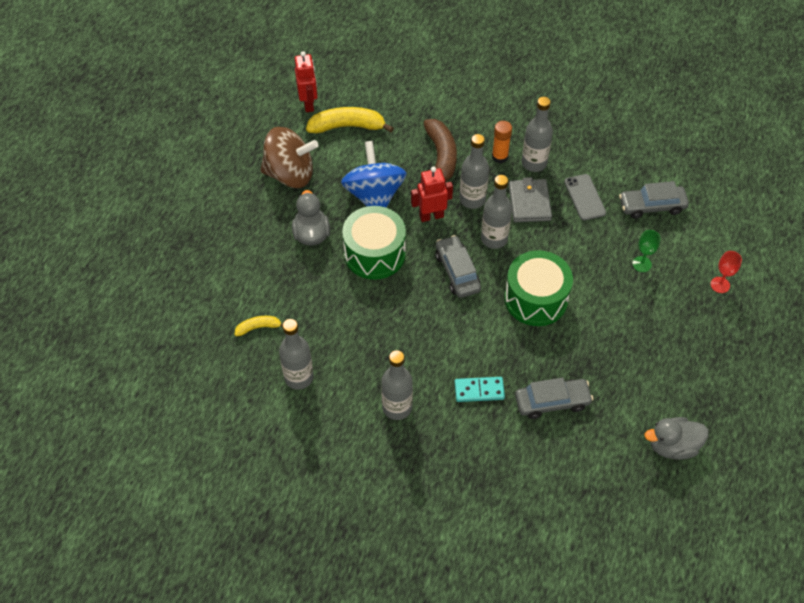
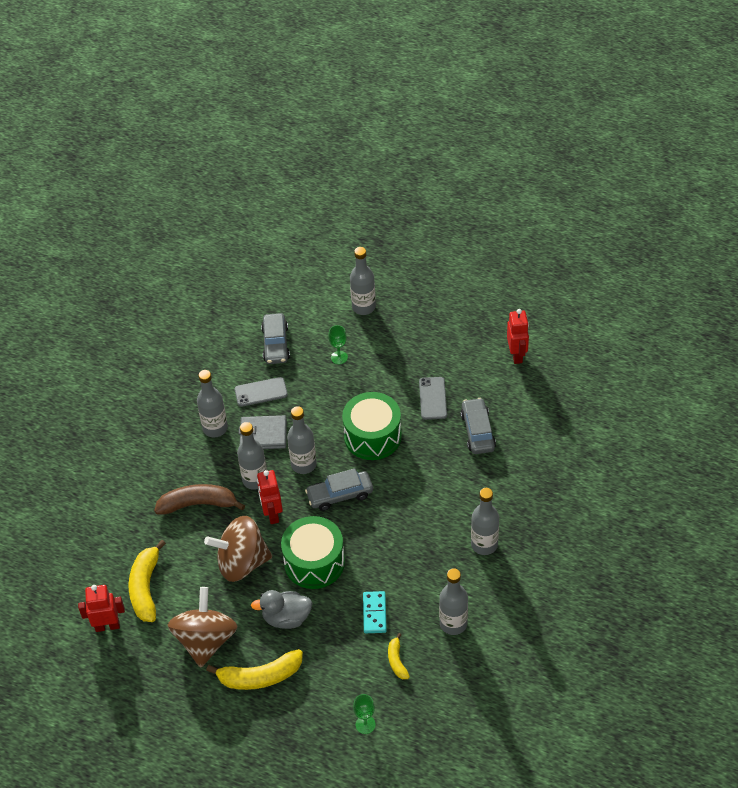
camera: 85 degrees left, 5 degrees down
blue spinning top [341,141,407,208] -> brown spinning top [204,516,272,582]
turquoise domino [455,377,505,402] -> turquoise domino moved to [363,591,387,633]
orange glue stick [492,121,512,163] -> none
grey duck [644,417,709,460] -> red robot [507,309,529,364]
red goblet [710,251,742,293] -> grey bottle [350,247,376,315]
none -> yellow banana [206,649,303,690]
none -> green goblet [353,694,376,734]
none -> grey phone [419,377,447,420]

